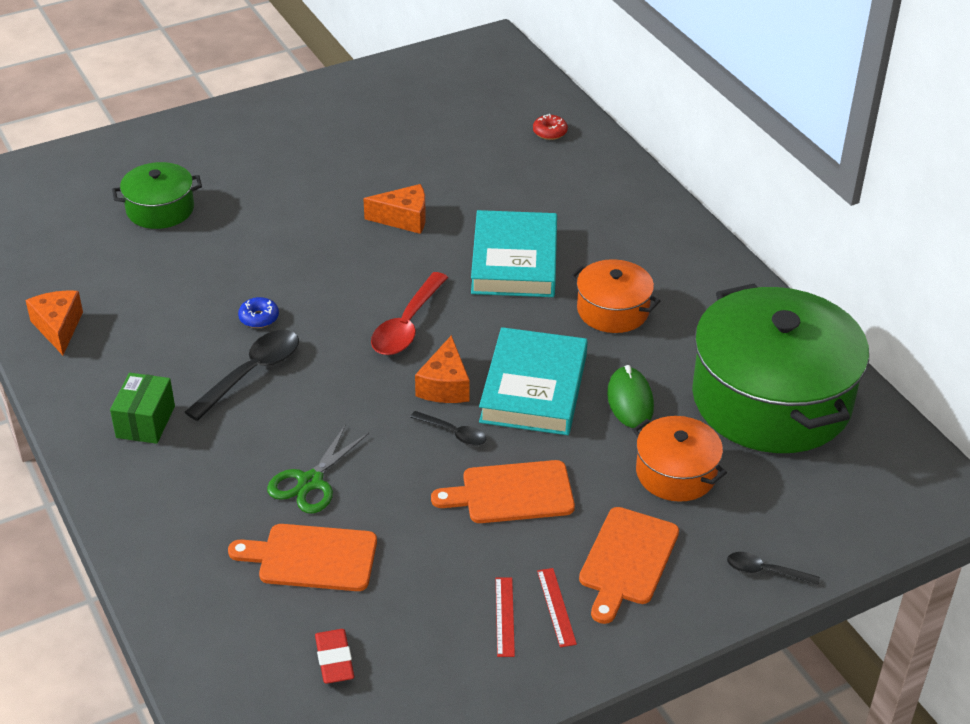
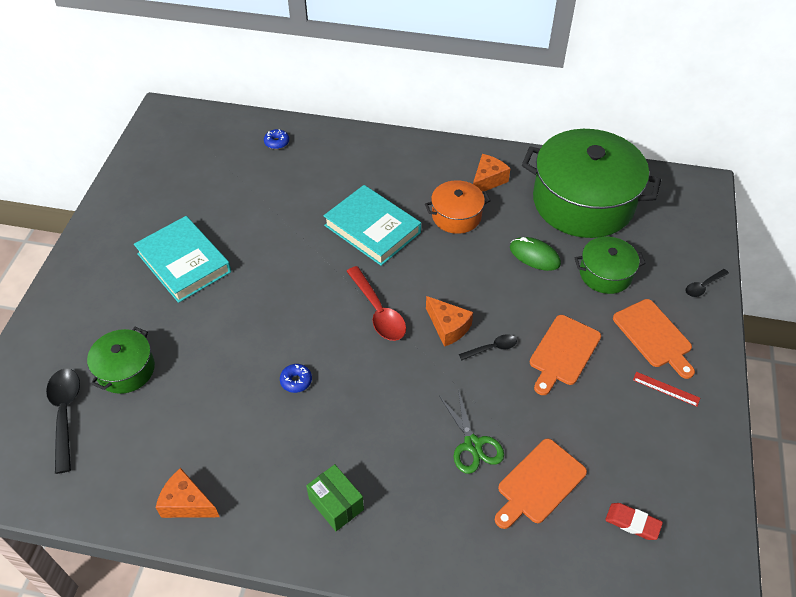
camera: 50 degrees left, 10 degrees up
black spoon [185,330,299,421] -> black spoon moved to [46,369,80,474]
orange cheese [363,184,426,234] -> orange cheese moved to [473,154,511,191]
turquoise book [479,327,588,435] -> turquoise book moved to [134,216,231,303]
red ruler [496,578,515,657] -> none
red donut [533,114,568,140] -> blue donut [264,129,289,149]
orange pot [633,416,727,502] -> green pot [575,237,646,294]

